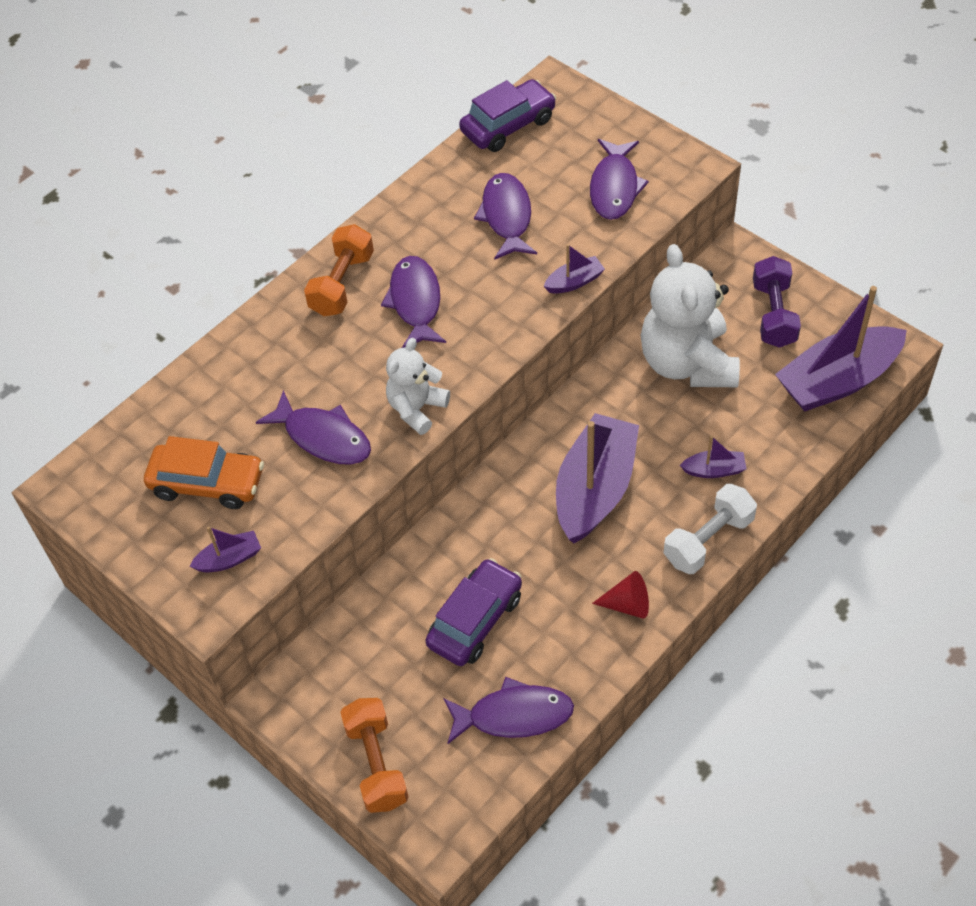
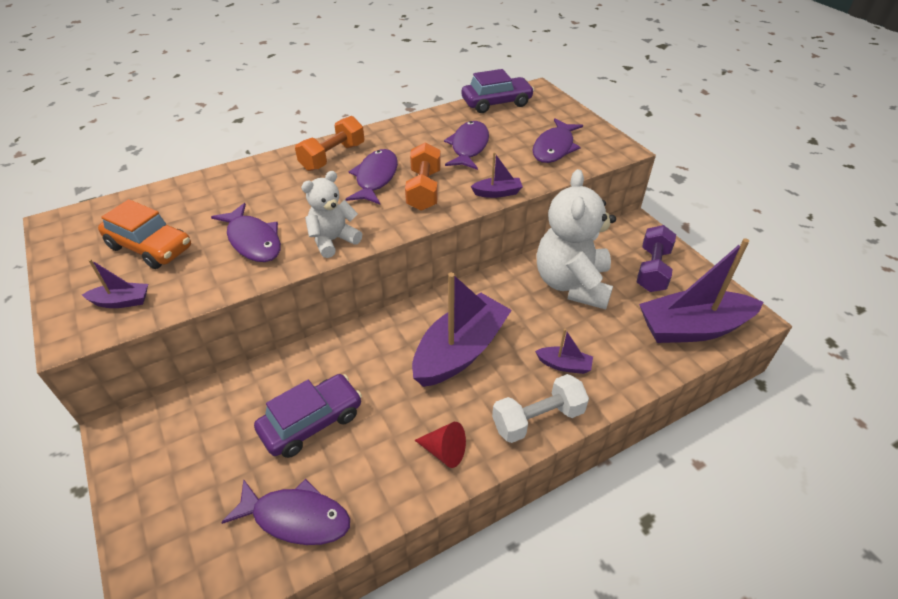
camera: 15 degrees right, 10 degrees down
orange dumbbell [340,698,409,813] -> orange dumbbell moved to [405,142,441,211]

